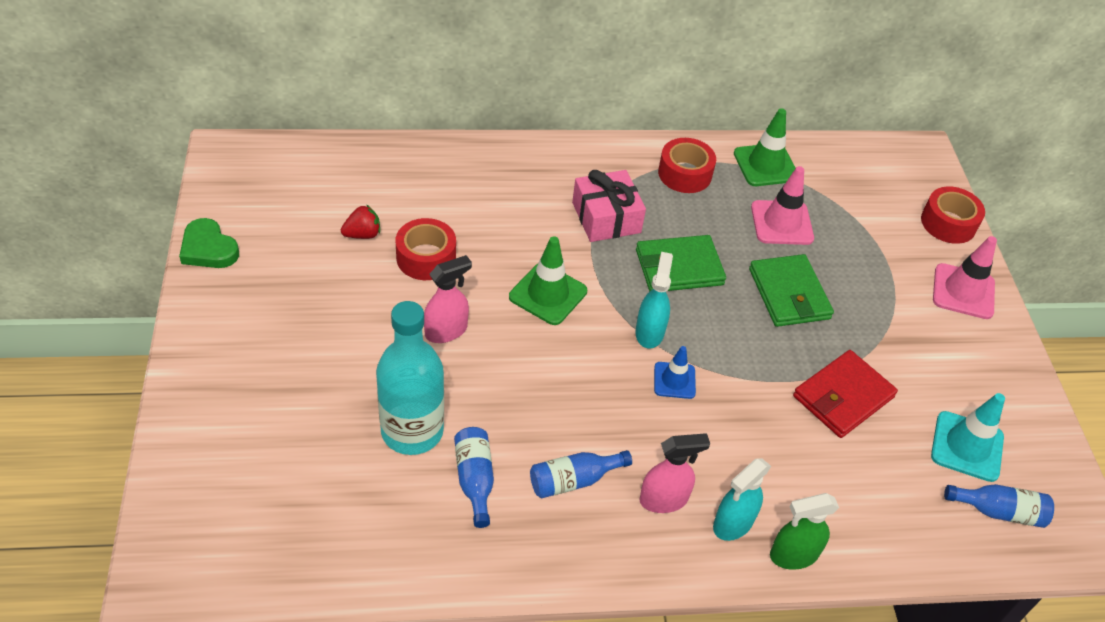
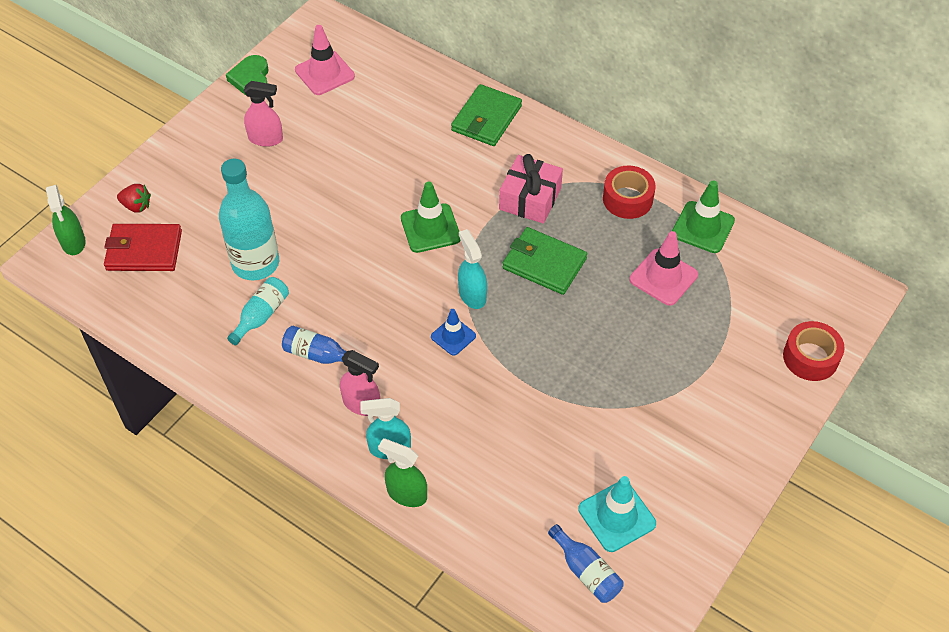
camera: 45 degrees right, 5 degrees up
red strawberry [341,205,380,239] -> red strawberry moved to [117,184,151,213]
red tape [396,218,456,280] -> none
pink spray bottle [424,255,472,343] -> pink spray bottle moved to [244,81,283,147]
blue bottle [454,427,494,528] -> turquoise bottle [227,277,289,345]
turquoise spray bottle [635,252,673,349] -> turquoise spray bottle turned 75 degrees counterclockwise [458,229,487,309]
green wallet [749,254,834,327] -> green wallet moved to [451,84,522,146]
red wallet [793,350,898,438] -> red wallet moved to [104,224,182,271]
pink traffic cone [933,236,997,319] -> pink traffic cone moved to [295,25,355,95]
none -> green spray bottle [46,185,86,255]

